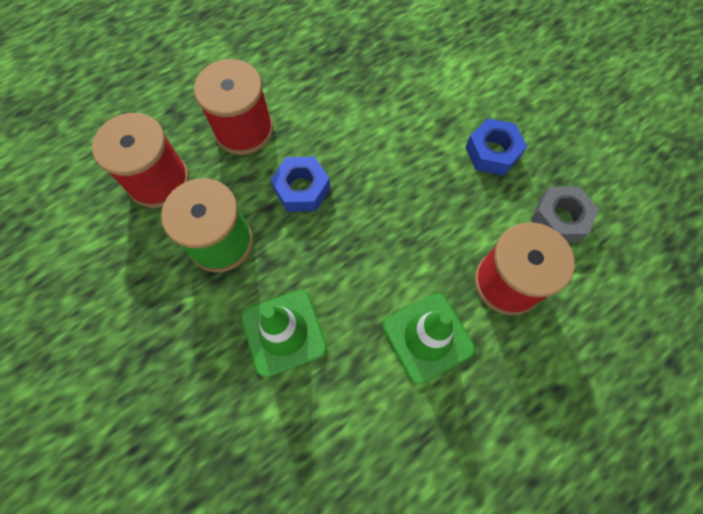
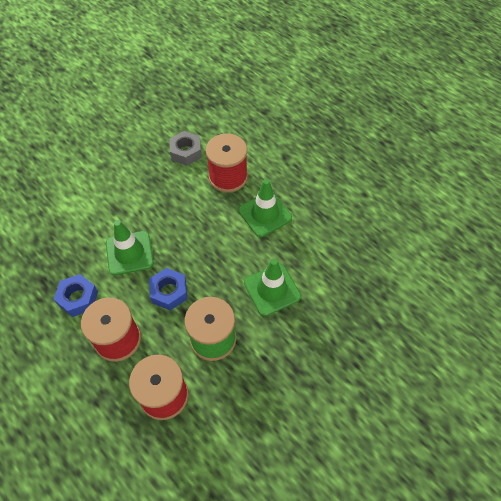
camera: 95 degrees left, 10 degrees down
blue nut [465,118,527,176] -> blue nut moved to [54,274,98,317]
none -> green traffic cone [106,220,154,275]

